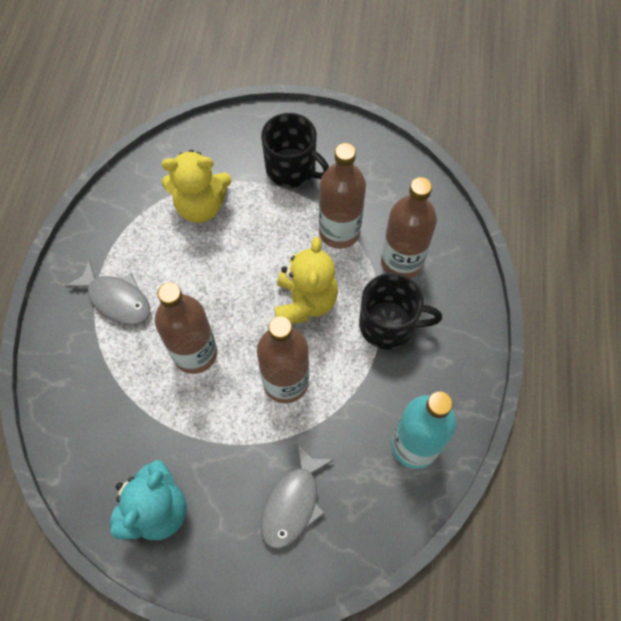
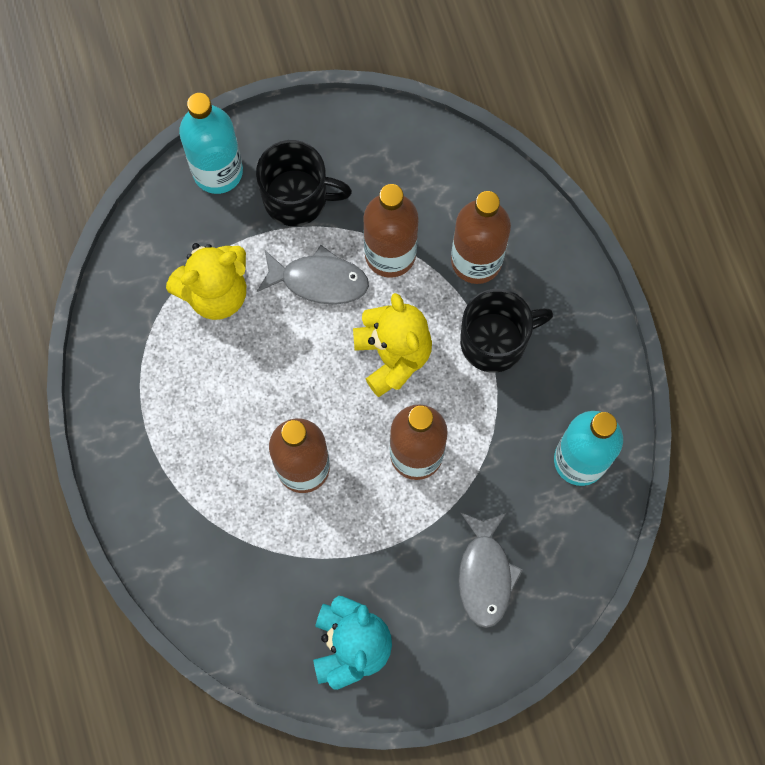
camera: 25 degrees left, 10 degrees up
grey fish [64,260,150,325] -> grey fish moved to [257,245,369,305]
none -> turquoise bottle [179,93,243,194]

